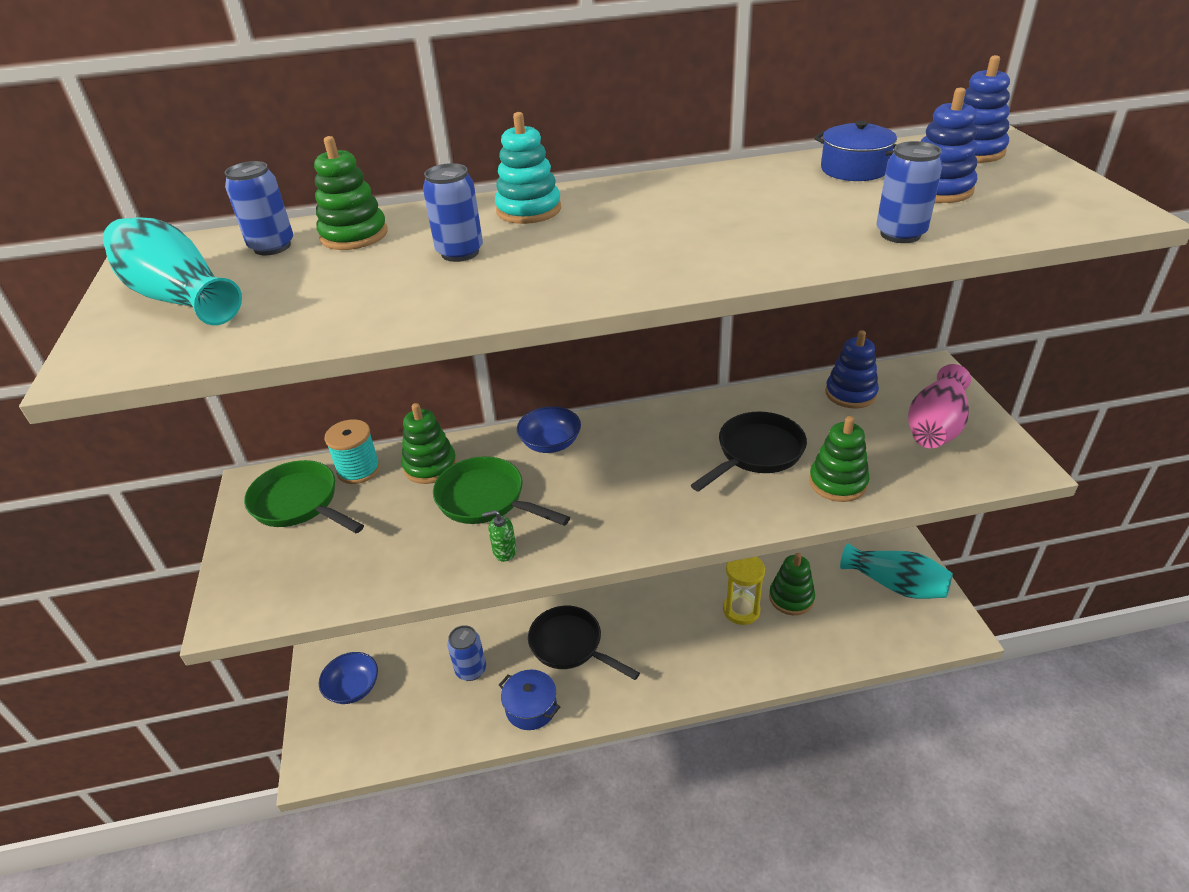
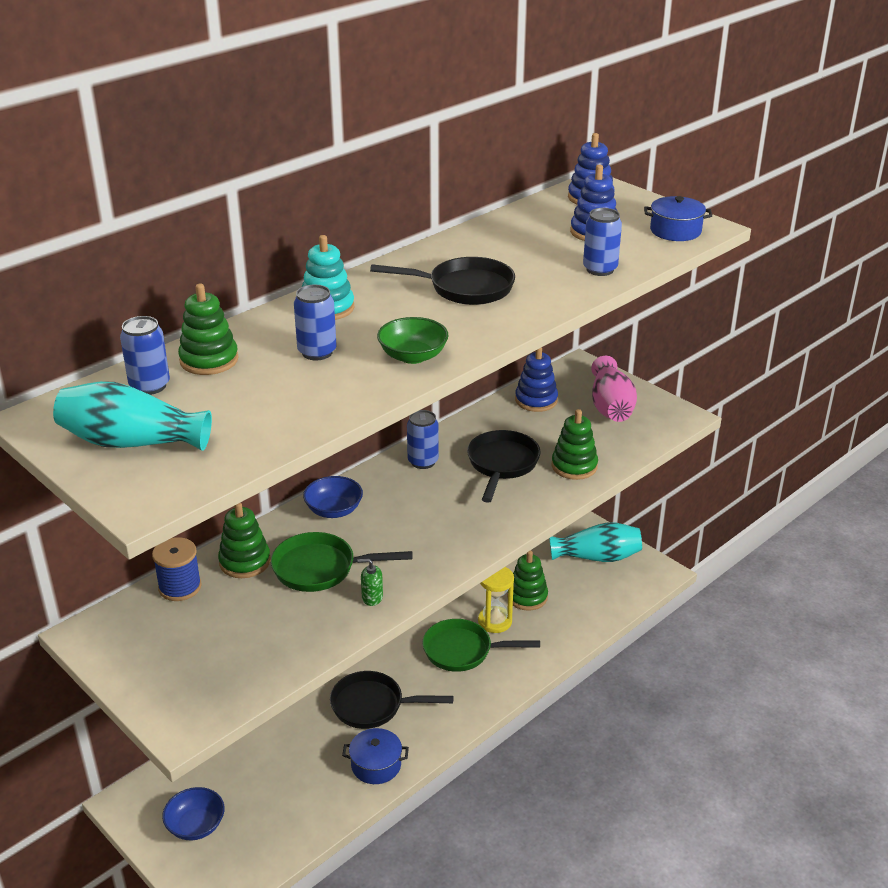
camera: 35 degrees left, 5 degrees down
green pan [244,460,364,533] -> green pan moved to [423,619,540,672]
turquoise spool [324,419,380,484] -> blue spool [152,537,202,601]
blue can [447,625,486,681] -> blue can moved to [407,410,439,469]
green soap dispenser [482,510,517,562] -> green soap dispenser turned 45 degrees clockwise [358,559,383,606]
blue pot [814,121,897,181] -> blue pot moved to [644,196,712,241]
none -> black pan [370,257,515,305]
none -> green bowl [377,317,449,364]

